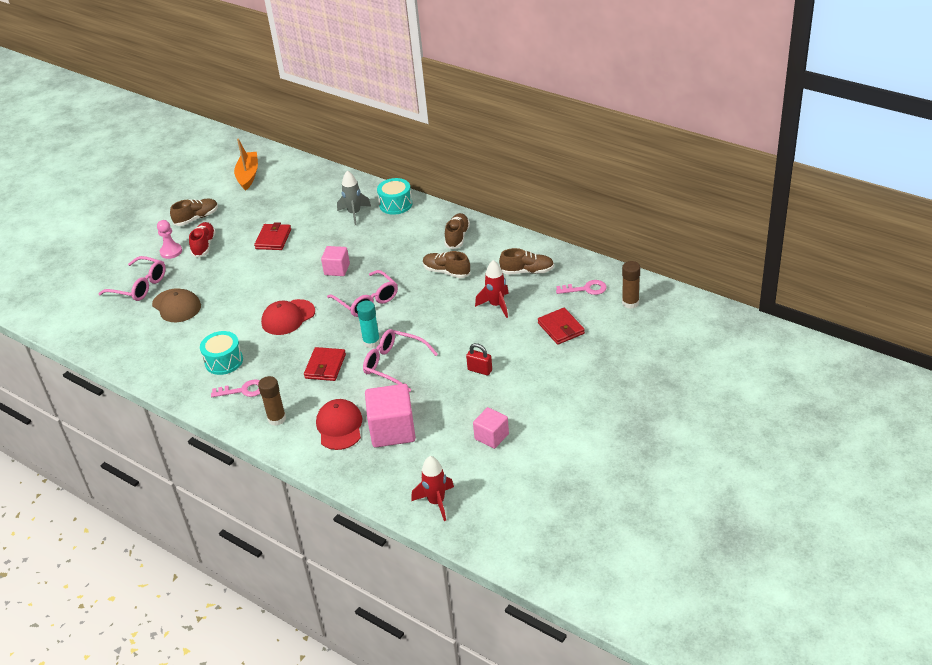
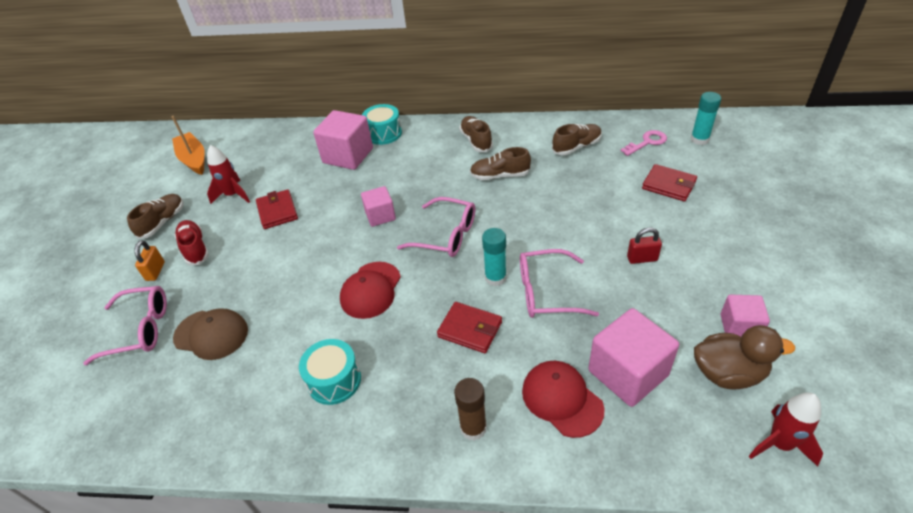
camera: 30 degrees left, 5 degrees up
pink pawn [157,220,182,259] -> orange padlock [134,240,165,281]
pink key [211,379,260,397] -> none
red wallet [304,347,346,381] -> red wallet turned 45 degrees counterclockwise [437,302,502,353]
grey rocket [337,170,371,225] -> pink cube [313,110,373,170]
red rocket [475,260,509,318] -> red rocket moved to [207,145,250,204]
brown glue stick [622,261,640,309] -> turquoise glue stick [691,92,721,145]
none -> brown duck [694,325,795,389]

